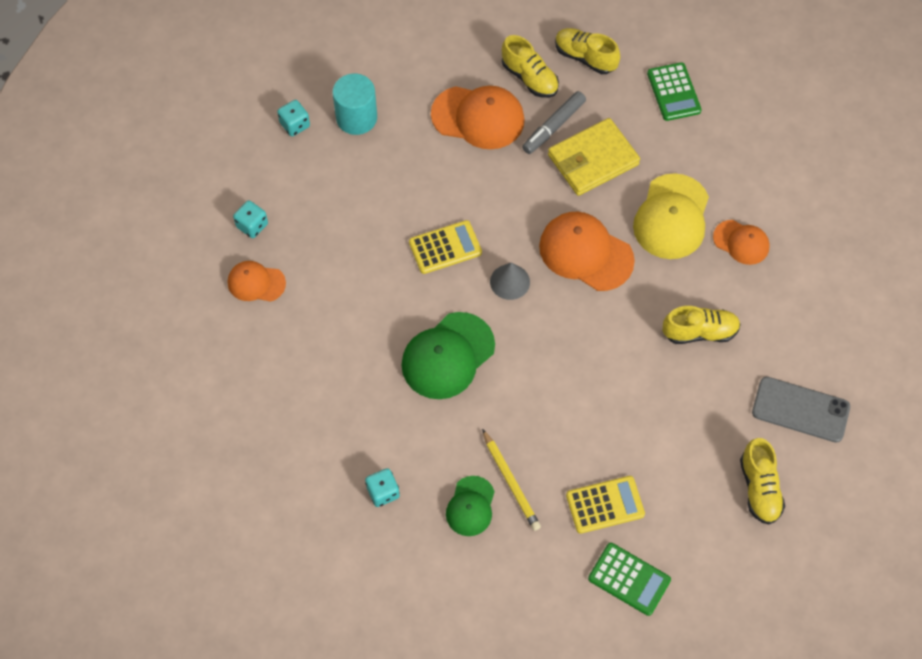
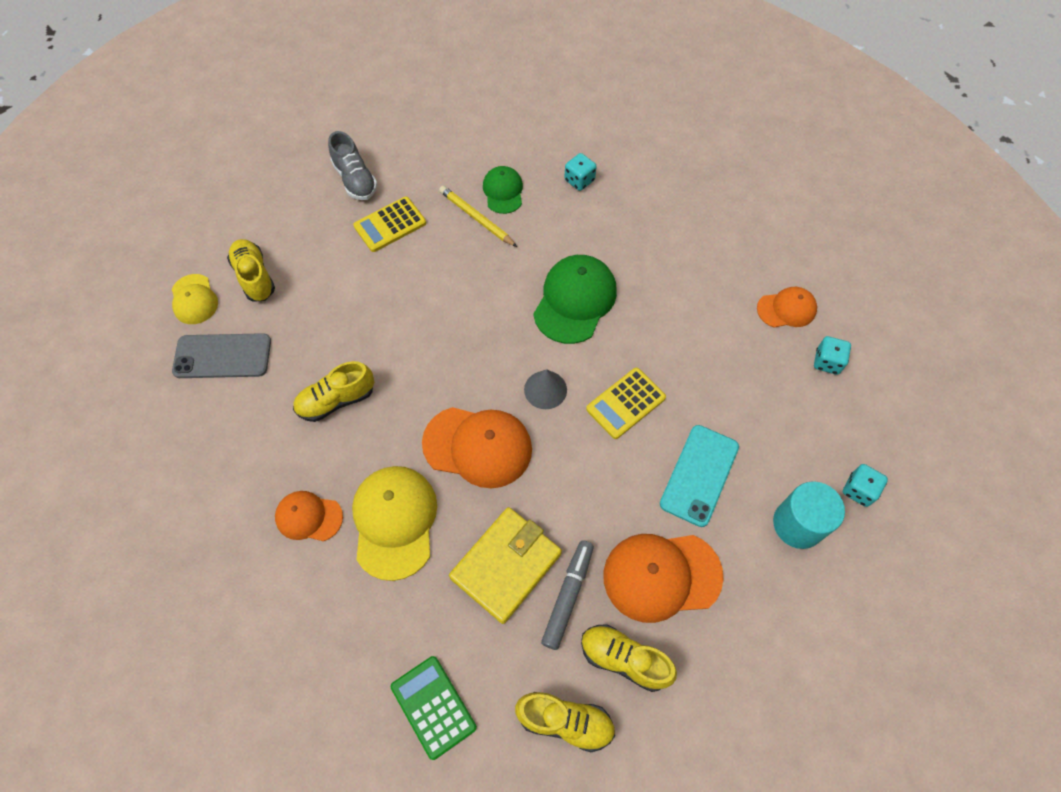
camera: 160 degrees right, 0 degrees up
green calculator [588,543,671,616] -> grey shoe [328,131,378,200]
none -> yellow cap [172,274,218,324]
none -> turquoise phone [660,425,739,527]

